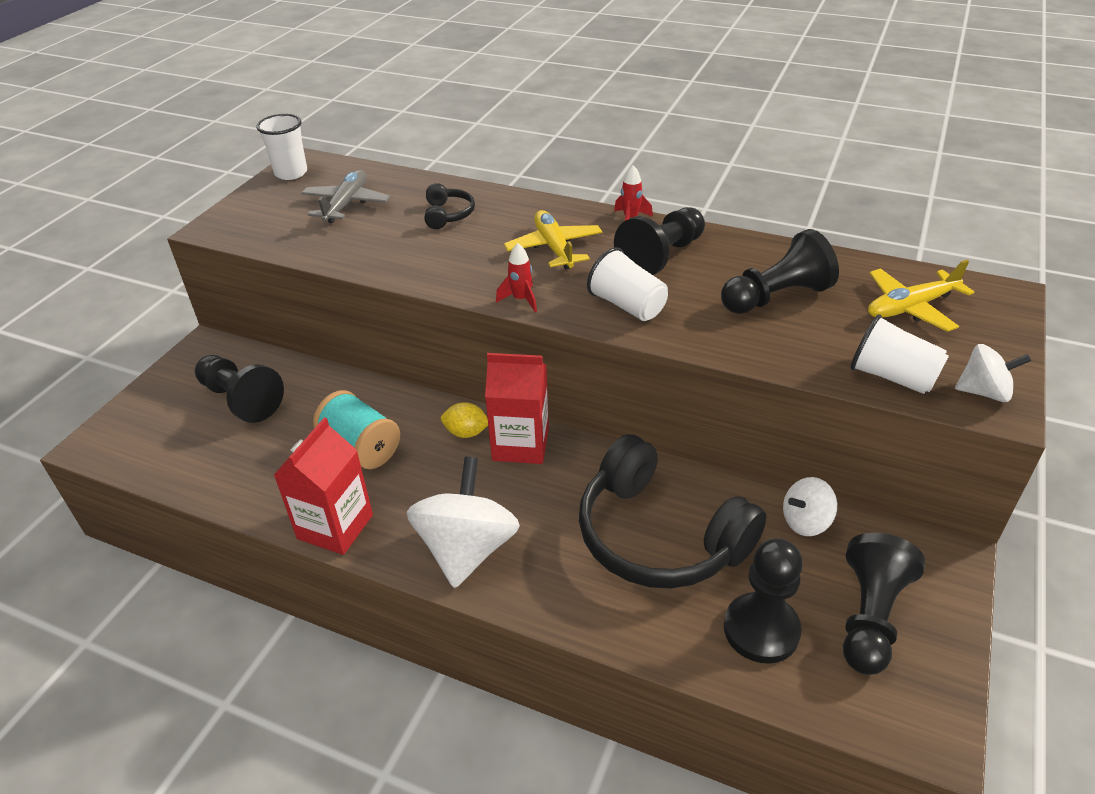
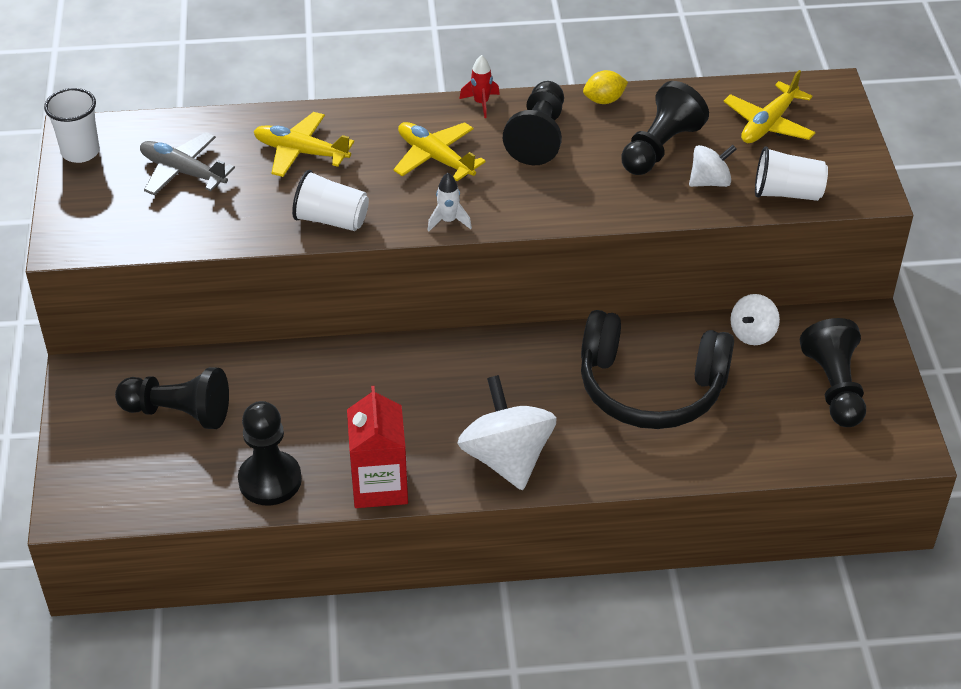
camera: 30 degrees left, 5 degrees up
grey plane [301,170,390,223] -> grey plane turned 45 degrees counterclockwise [140,132,235,195]
turquoise spool [313,390,400,469] -> none
black headphones [425,183,475,229] -> yellow plane [253,112,354,177]
yellow lemon [441,402,488,438] -> yellow lemon moved to [583,70,628,104]
red carton [485,353,549,464] -> none
red rocket [496,243,537,312] -> white rocket [427,173,472,232]
white cup [587,247,668,321] -> white cup moved to [292,170,369,231]
black pawn [724,539,803,664] -> black pawn moved to [238,401,302,506]
white spinning top [955,344,1031,402] -> white spinning top moved to [689,145,737,187]

